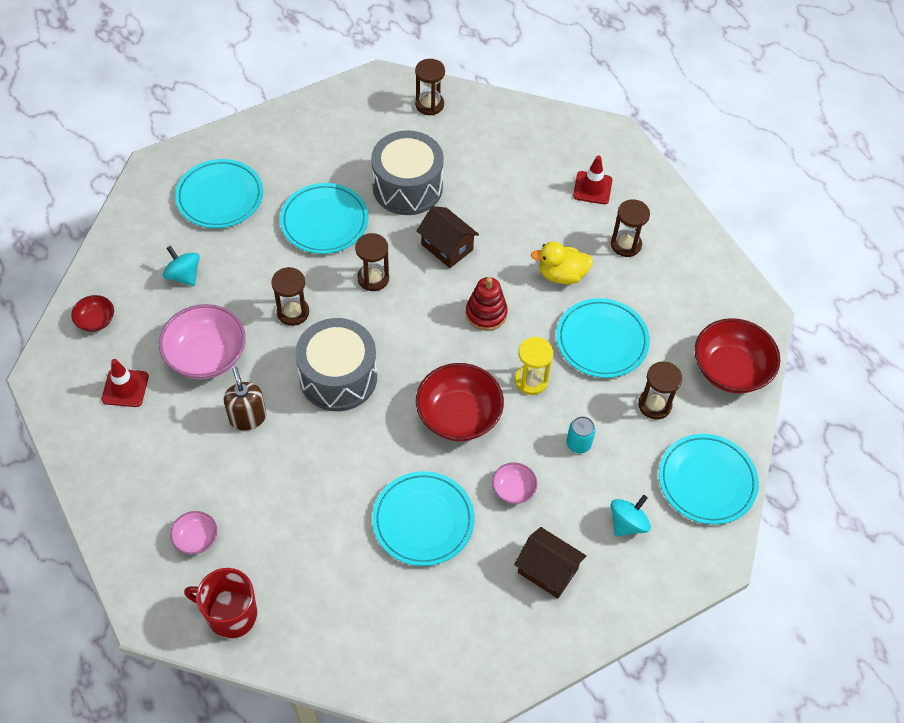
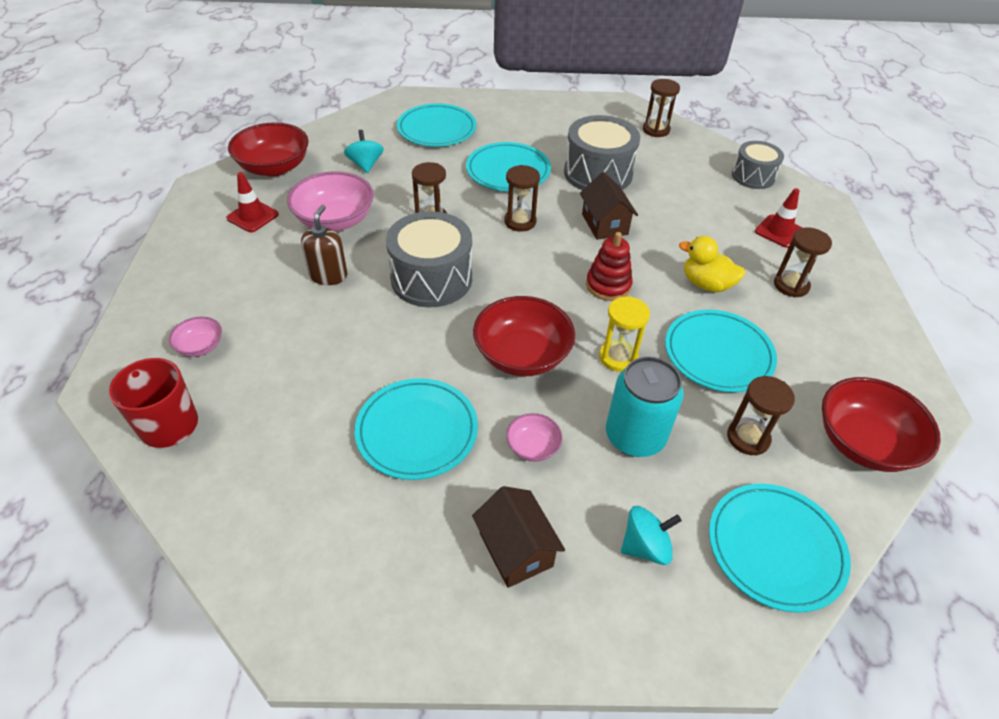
camera: 30 degrees right, 10 degrees down
red bowl [71,295,114,332] -> red bowl [228,122,309,177], size x1.99
turquoise can [566,416,596,453] -> turquoise can [606,357,684,457], size x1.94
none -> grey drum [732,141,784,189]

